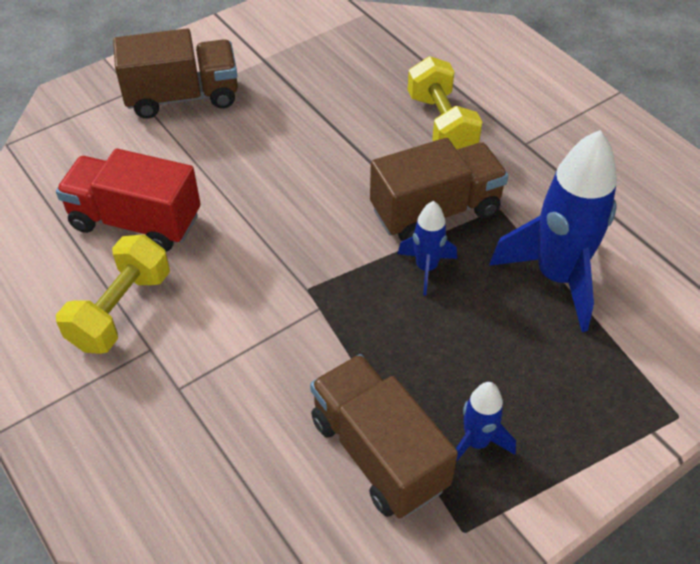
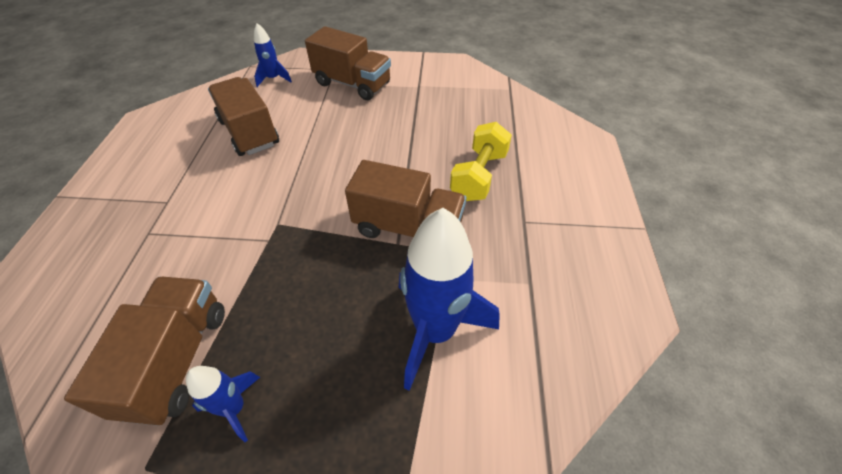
camera: 40 degrees right, 0 degrees up
red truck [56,149,200,252] -> brown truck [208,77,279,156]
yellow dumbbell [56,234,170,354] -> none
blue rocket [397,201,457,295] -> blue rocket moved to [254,23,292,87]

